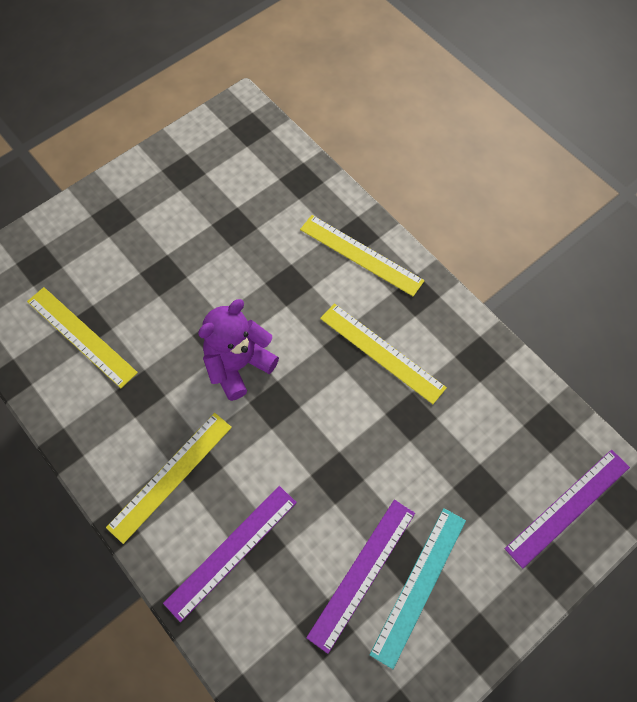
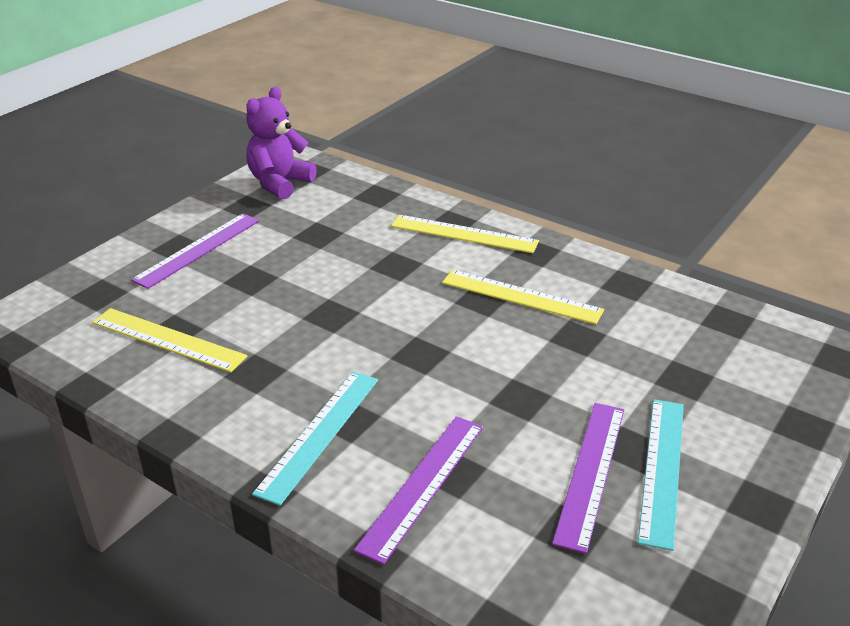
camera: 15 degrees left, 30 degrees down
yellow ruler [106,413,232,544] -> turquoise ruler [252,371,378,506]
purple teddy bear [198,299,279,401] -> purple teddy bear moved to [246,87,317,199]
purple ruler [505,450,630,569] -> purple ruler moved to [131,213,260,289]

